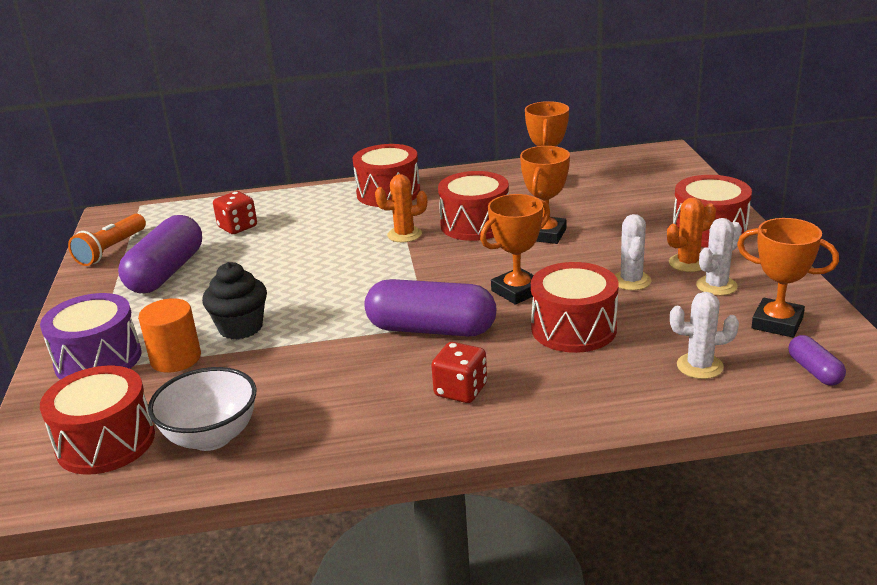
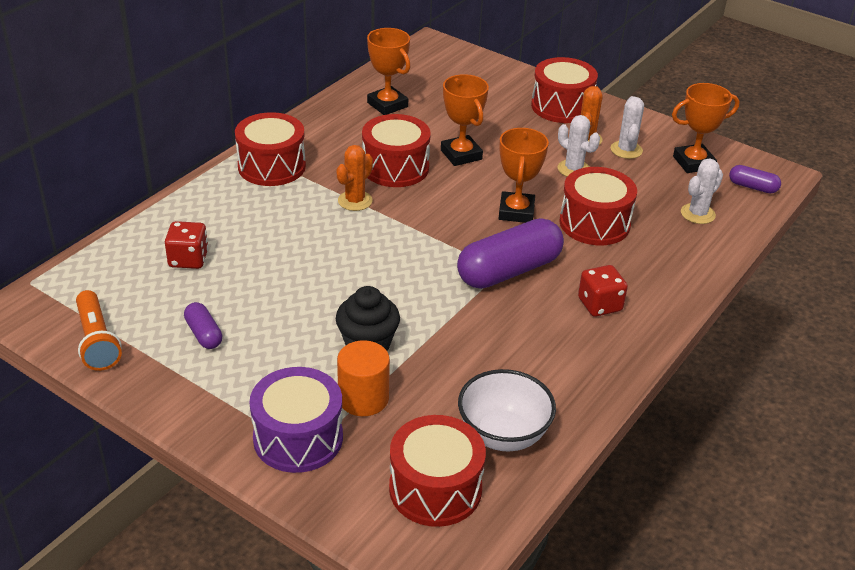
camera: 50 degrees left, 10 degrees up
purple capsule [118,215,202,293] -> purple capsule [184,302,222,349], size x0.48

